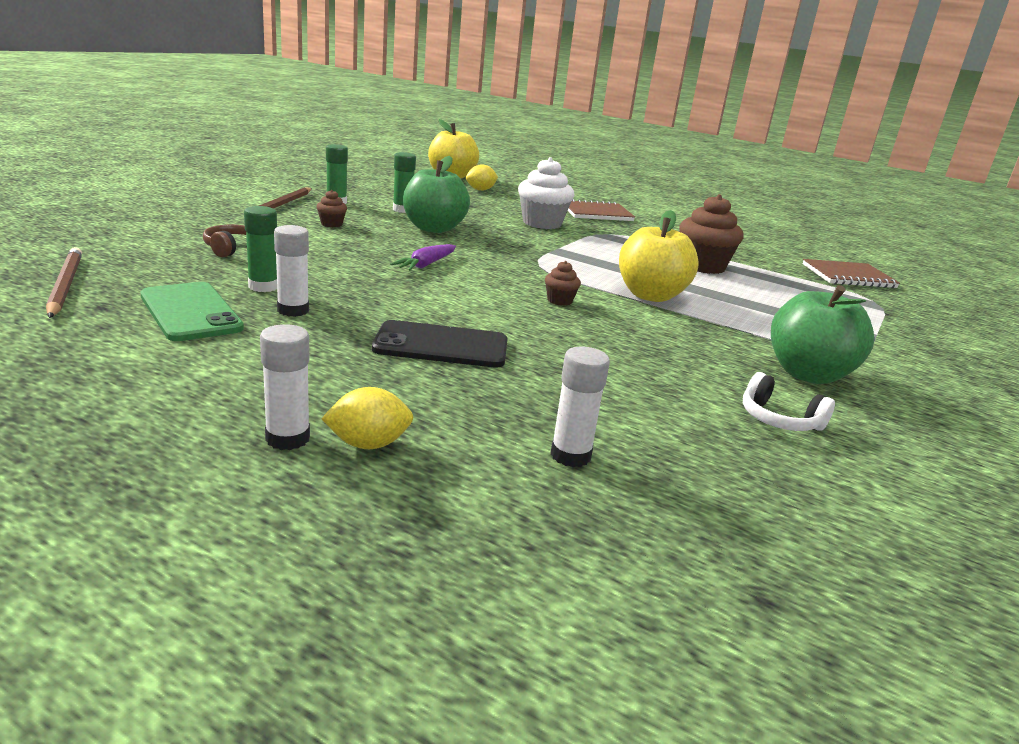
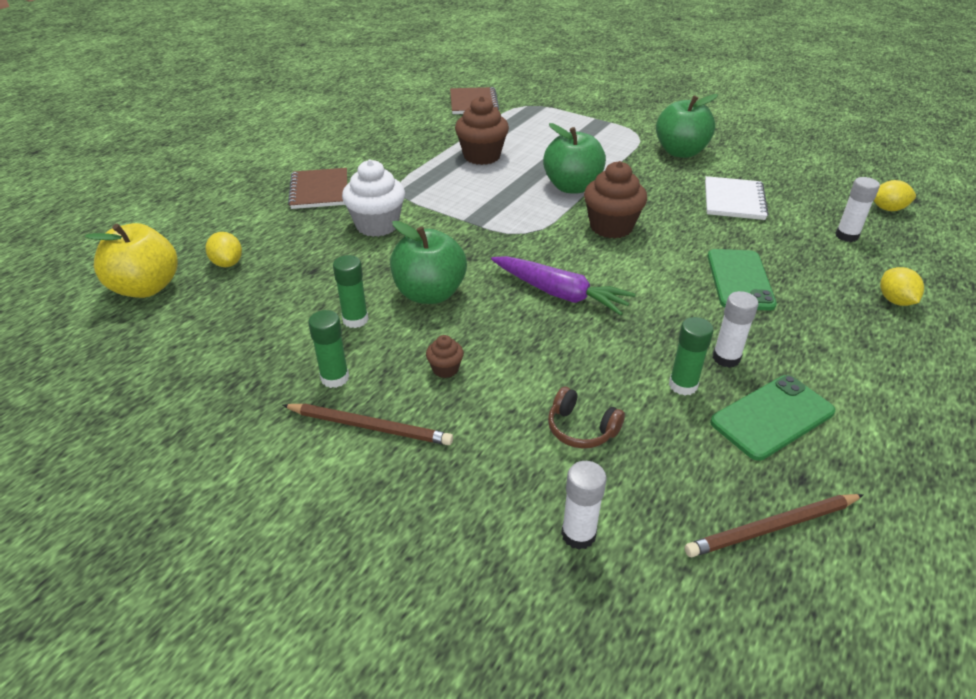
camera: 85 degrees left, 15 degrees up
white glue stick [260,324,310,450] -> white glue stick moved to [561,461,607,550]
black phone [372,320,508,368] -> green phone [708,249,777,311]
purple carrot [390,244,456,271] -> purple carrot [491,256,636,316], size x1.60
brown cupcake [545,261,581,306] -> brown cupcake [584,161,647,238], size x2.11
yellow apple [619,210,699,302] -> green apple [543,123,606,193]
white headphones [743,372,835,431] -> none
none -> white notebook [705,176,769,220]
none -> yellow lemon [874,180,916,211]

